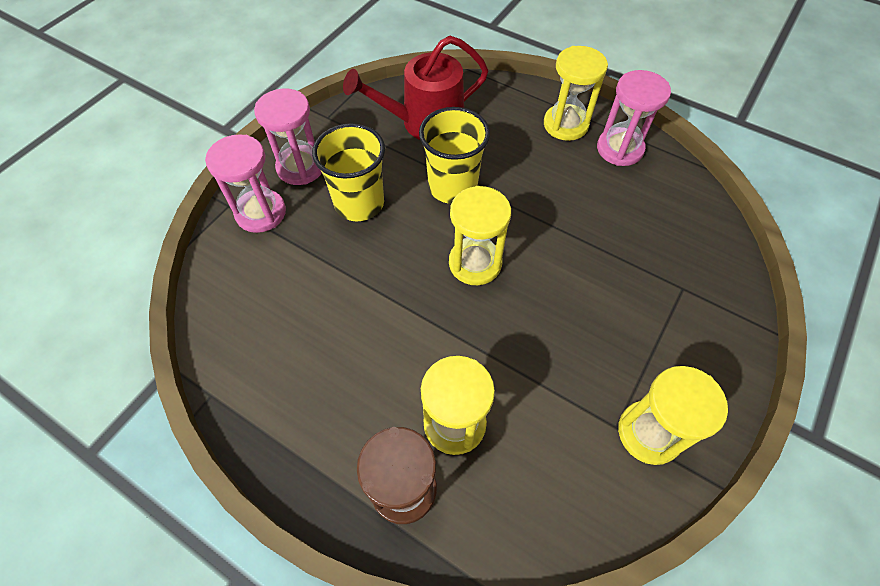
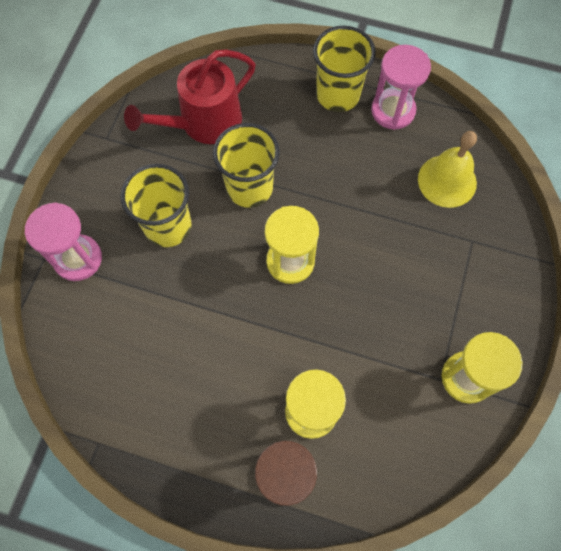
camera: 15 degrees left, 10 degrees up
pink hourglass [254,89,322,185] -> none
yellow hourglass [544,46,608,141] -> yellow cup [313,26,376,112]
none -> yellow bell [418,131,477,208]

